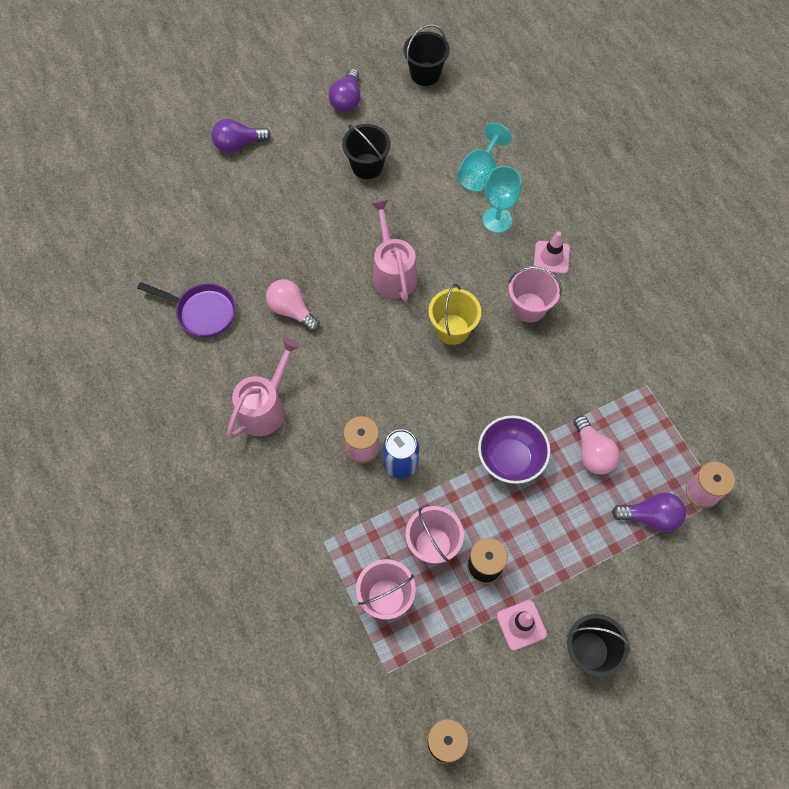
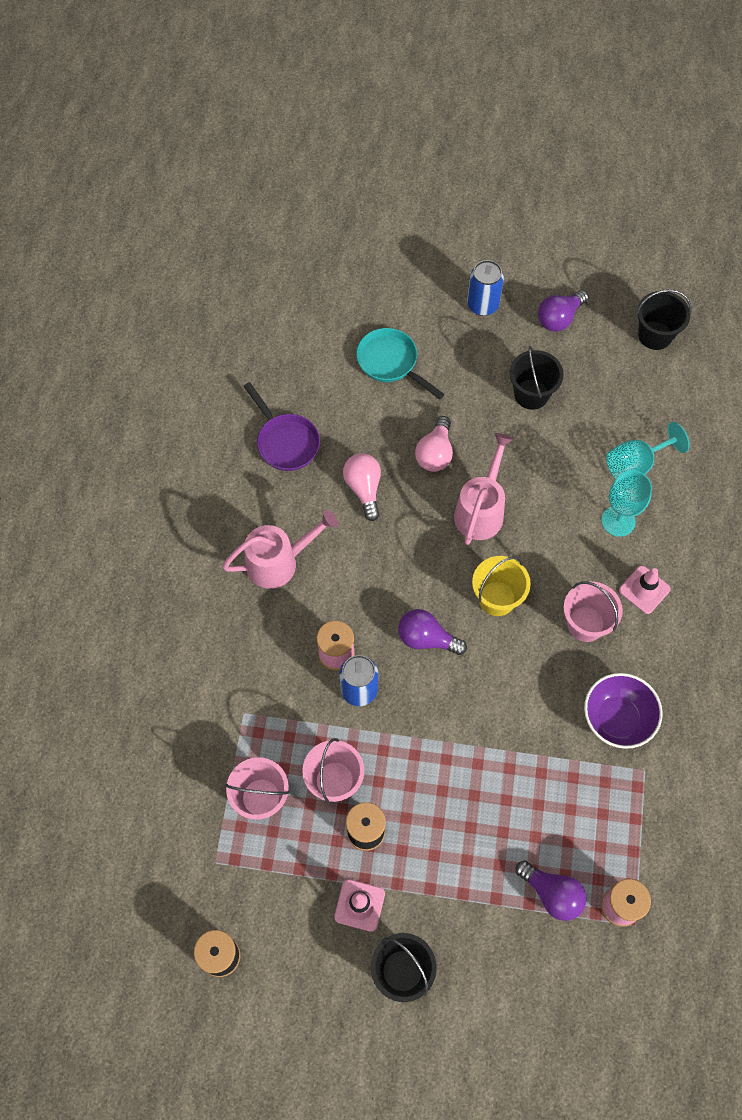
camera: 35 degrees right, 0 degrees up
purple light bulb [211,119,271,153] -> purple light bulb moved to [398,609,467,655]
purple bowl [478,416,550,484] -> purple bowl moved to [584,673,663,749]
pink light bulb [574,416,620,474] -> pink light bulb moved to [415,416,453,472]
none -> turquoise pan [356,328,445,400]
none -> blue can [467,260,504,316]

